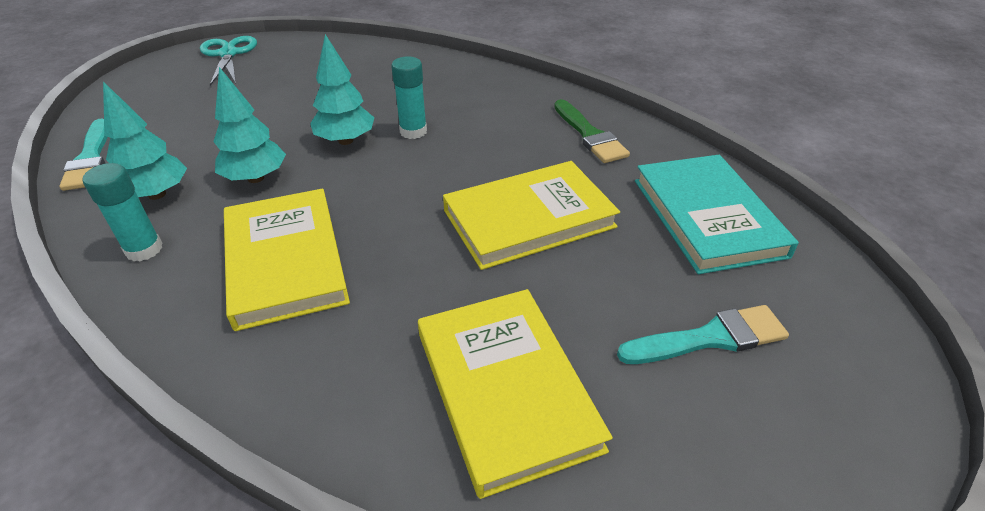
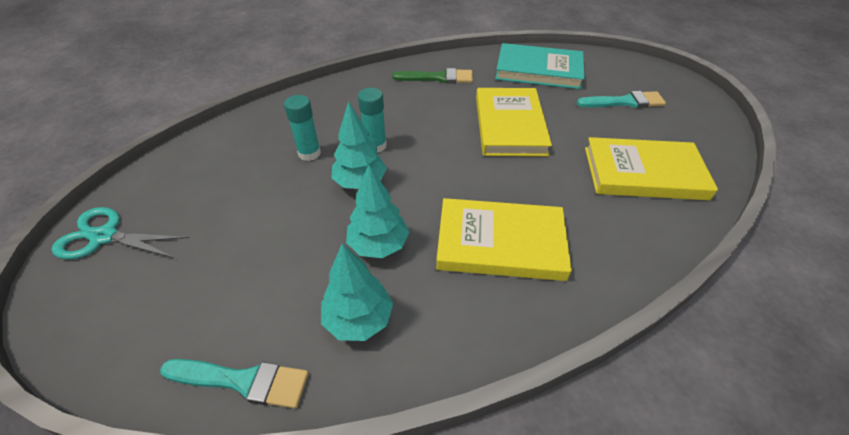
camera: 65 degrees left, 5 degrees up
turquoise glue stick [83,163,163,261] -> turquoise glue stick moved to [284,95,321,161]
turquoise brush [617,305,789,364] -> turquoise brush turned 75 degrees clockwise [577,91,666,108]

